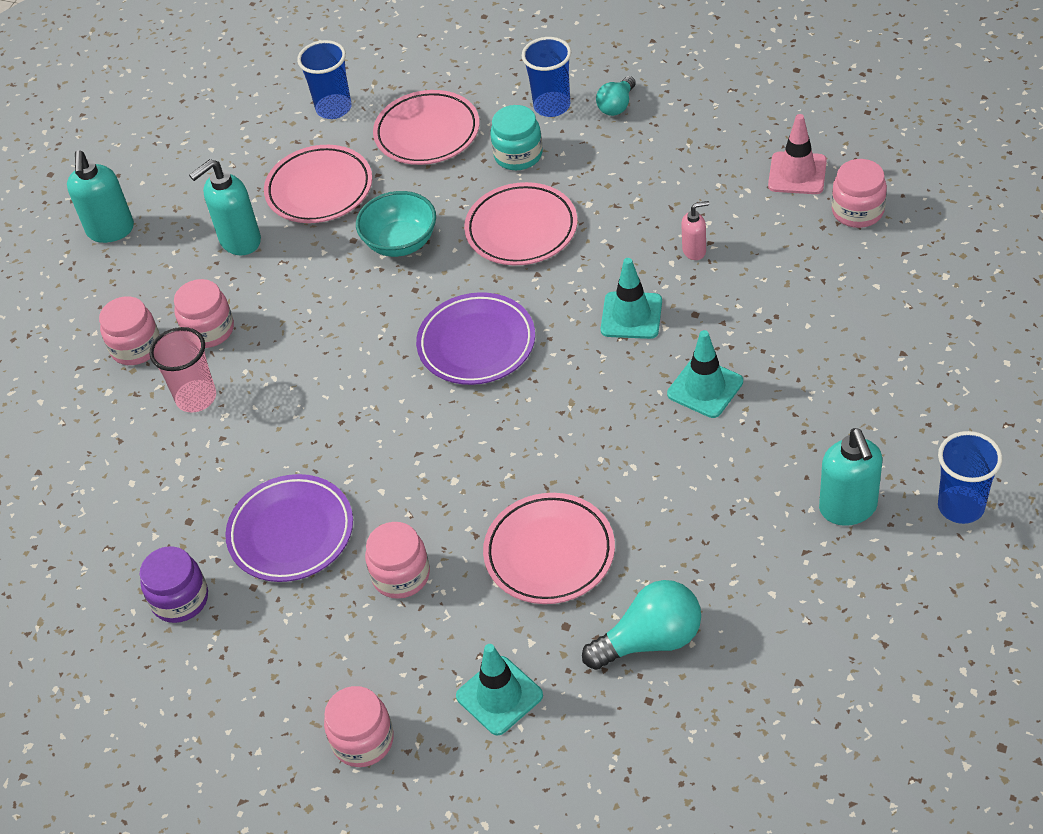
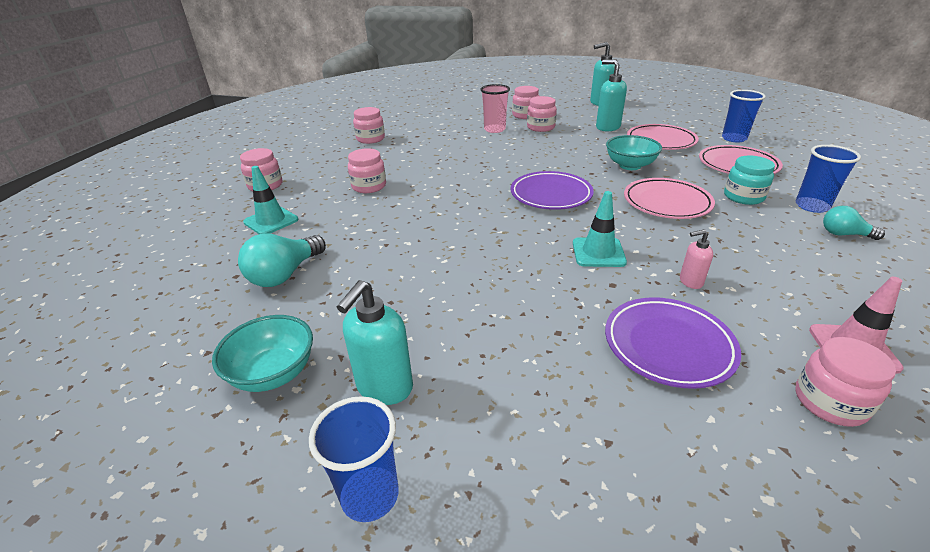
camera: 80 degrees right, 15 degrees down
purple jar [140,546,208,623] -> pink jar [353,107,385,144]
purple plate [225,474,353,582] -> purple plate moved to [605,297,741,389]
pink plate [483,493,615,604] -> none
turquoise light bulb [582,580,701,670] -> turquoise light bulb turned 60 degrees clockwise [238,233,326,287]
turquoise traffic cone [667,330,743,418] -> none
pink soap dispenser [681,201,710,260] -> pink soap dispenser turned 105 degrees clockwise [680,229,713,289]
turquoise soap dispenser [819,428,882,526] -> turquoise soap dispenser turned 45 degrees counterclockwise [337,280,413,405]
none -> turquoise bowl [212,315,313,392]

